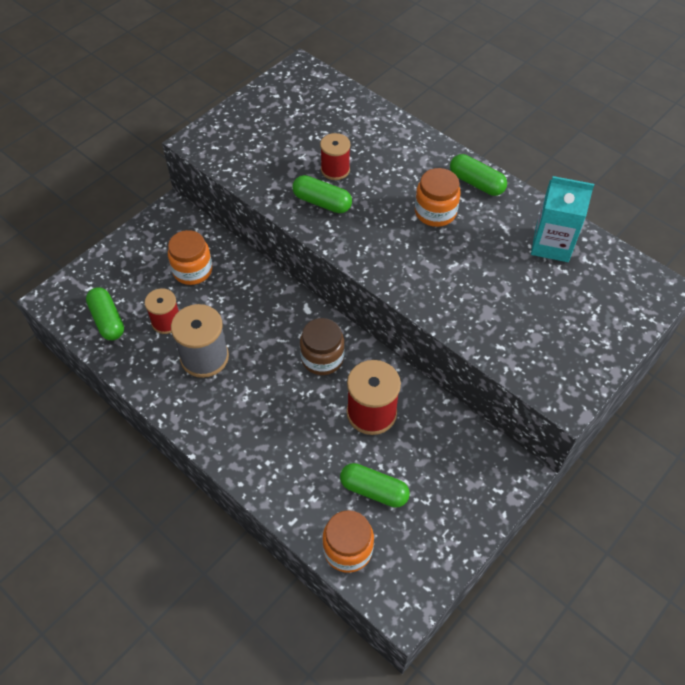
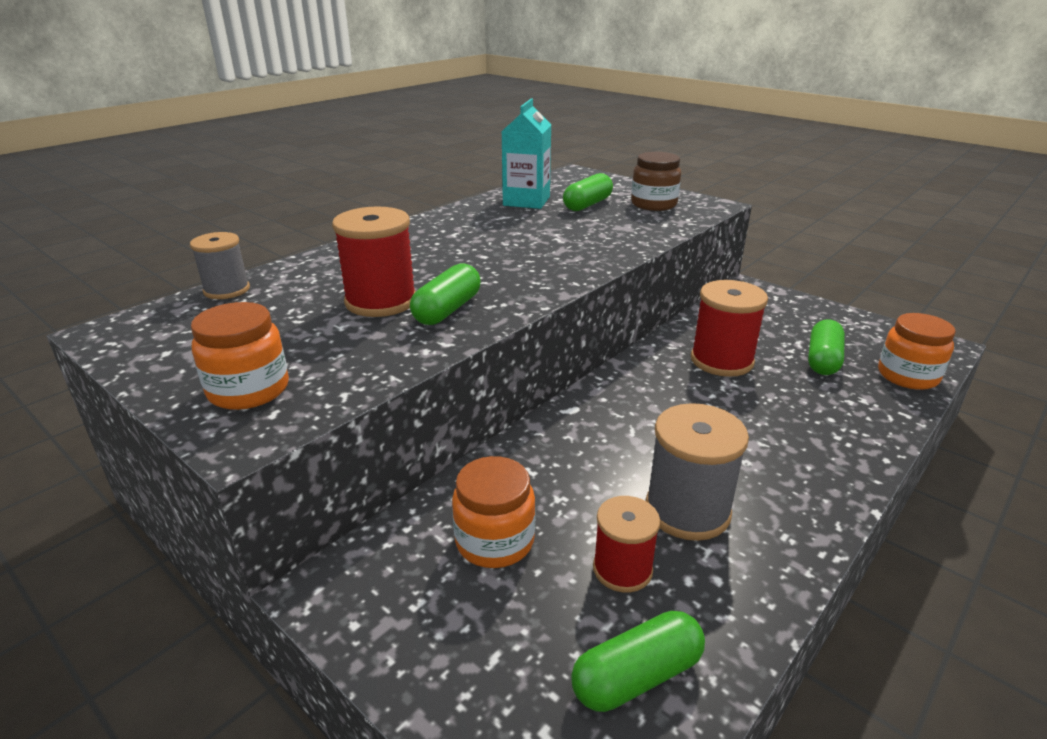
camera: 90 degrees left, 25 degrees down
brown jar [300,318,345,375] -> brown jar moved to [631,152,681,211]
red spool [320,133,351,180] -> red spool [332,206,416,317], size x1.57
orange jar [415,168,460,227] -> orange jar moved to [191,302,289,410]
green capsule [450,154,507,196] -> green capsule moved to [563,173,613,211]
none -> grey spool [190,232,250,299]

